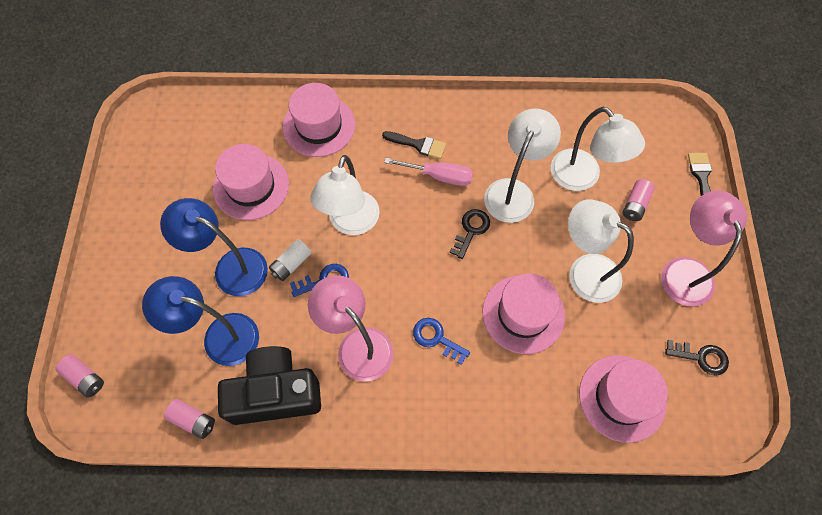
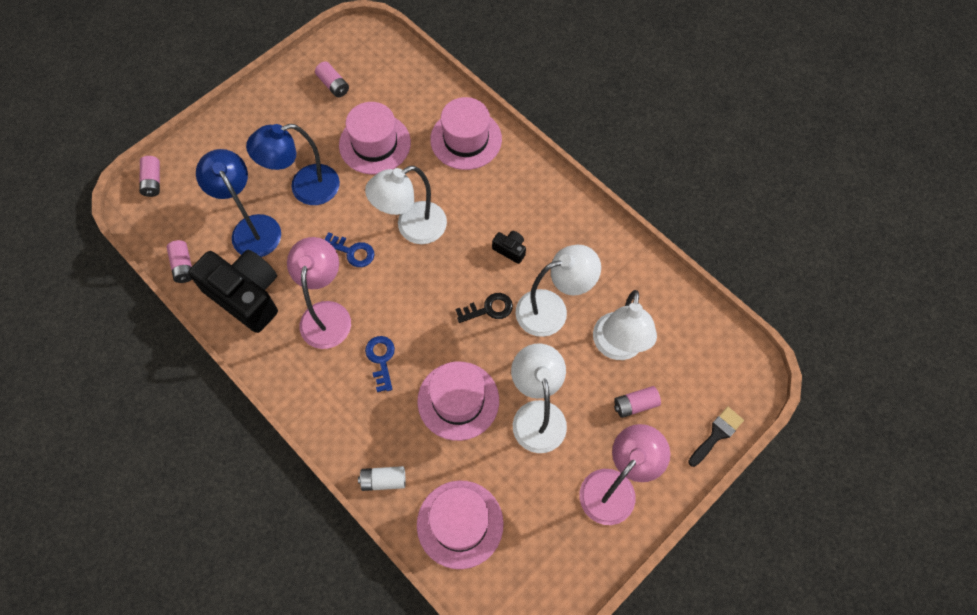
camera: 45 degrees right, 0 degrees up
blue lamp [160,198,268,296] -> blue lamp turned 90 degrees counterclockwise [246,124,340,205]
white battery [269,239,312,281] -> white battery moved to [358,466,406,491]
black brush [382,131,446,159] -> none
pink screwdriver [384,158,473,186] -> black camera [492,231,526,264]
black key [665,340,729,376] -> none
none -> pink battery [315,61,349,98]

